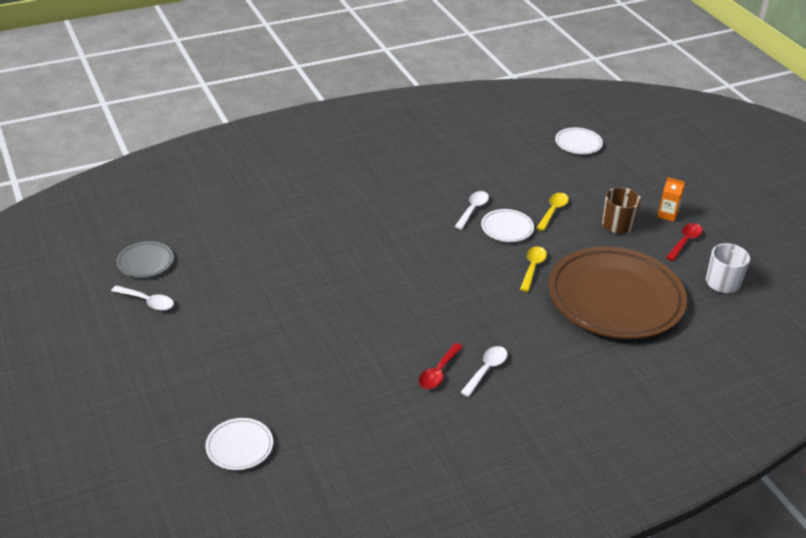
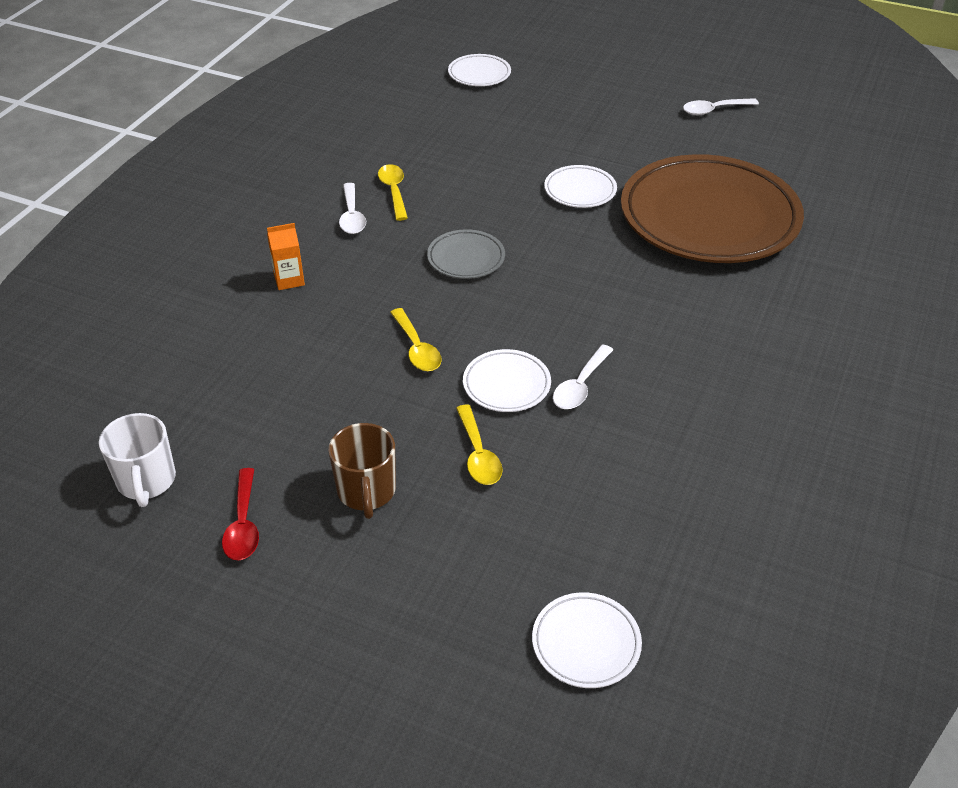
camera: 140 degrees right, 5 degrees up
grey plate [117,241,174,278] -> grey plate moved to [427,229,505,279]
red spoon [419,343,463,389] -> yellow spoon [378,164,408,221]
white spoon [455,191,489,230] -> white spoon turned 45 degrees clockwise [553,344,613,409]
brown plate [548,247,687,339] -> brown plate moved to [621,154,804,263]
orange carton [657,177,685,222] -> orange carton moved to [267,223,305,290]
none -> white plate [544,165,617,208]

